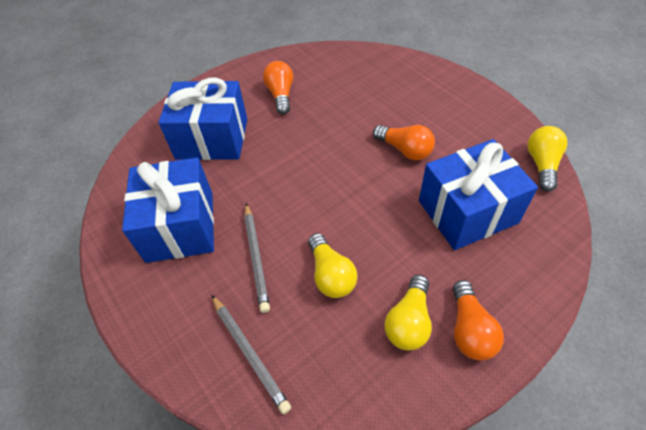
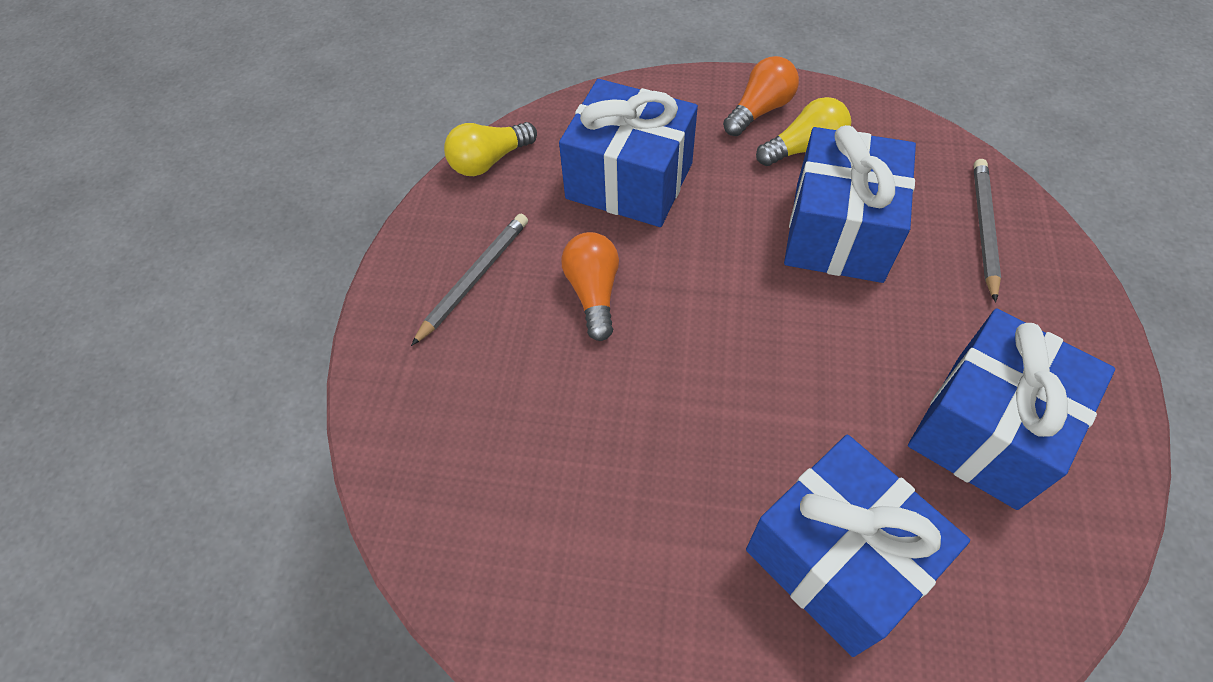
camera: 135 degrees left, 5 degrees up
grey pencil [244,203,270,313] -> grey pencil moved to [411,214,528,346]
orange light bulb [263,61,293,114] -> none
yellow light bulb [308,233,358,298] -> blue gift [784,125,916,283]

